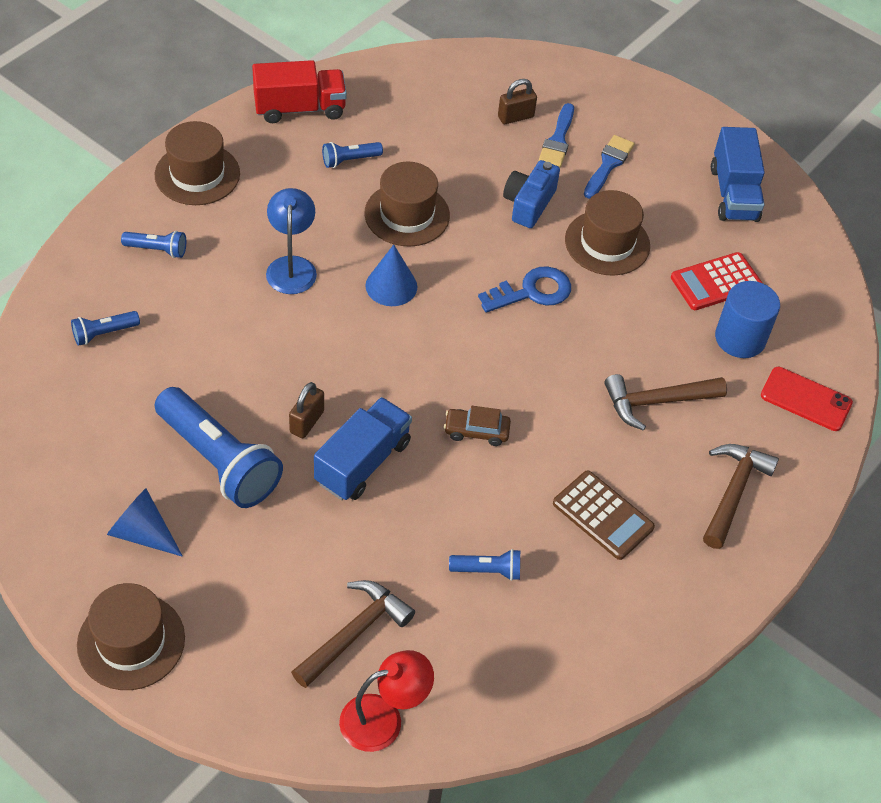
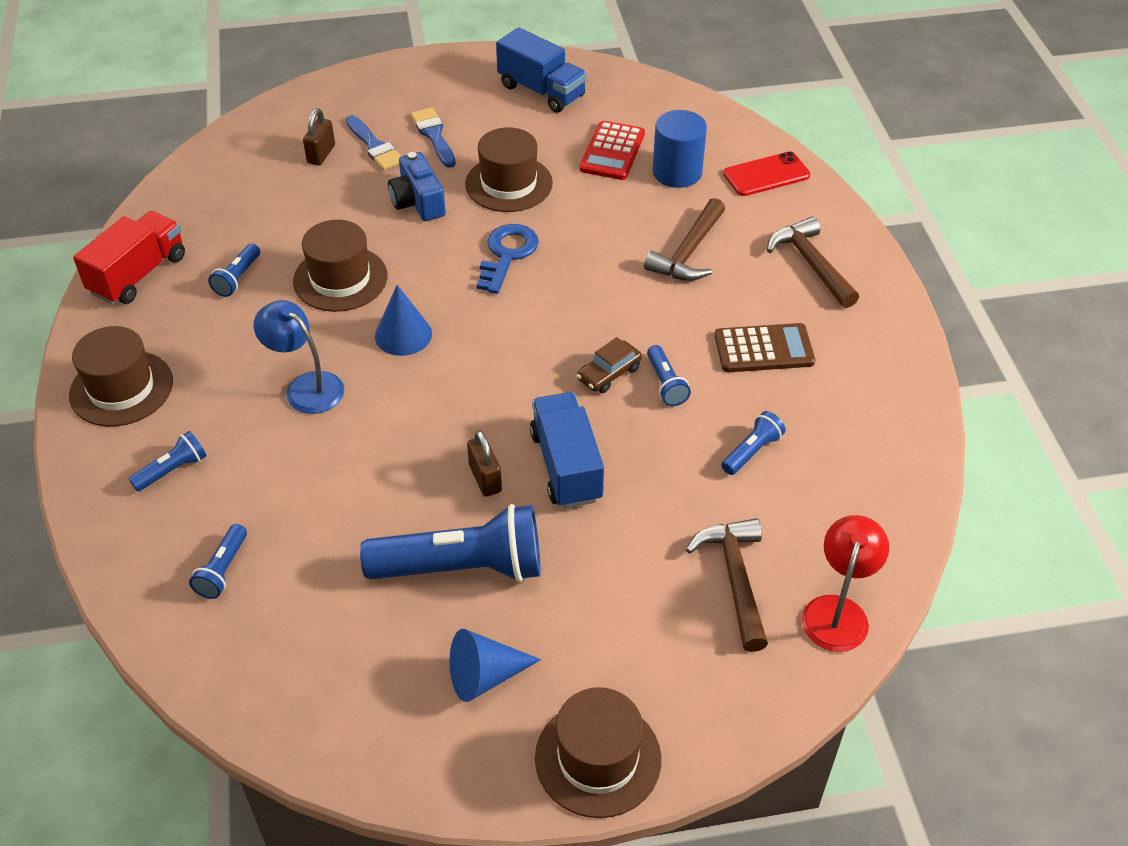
camera: 45 degrees left, 5 degrees down
none -> blue flashlight [647,345,691,406]

